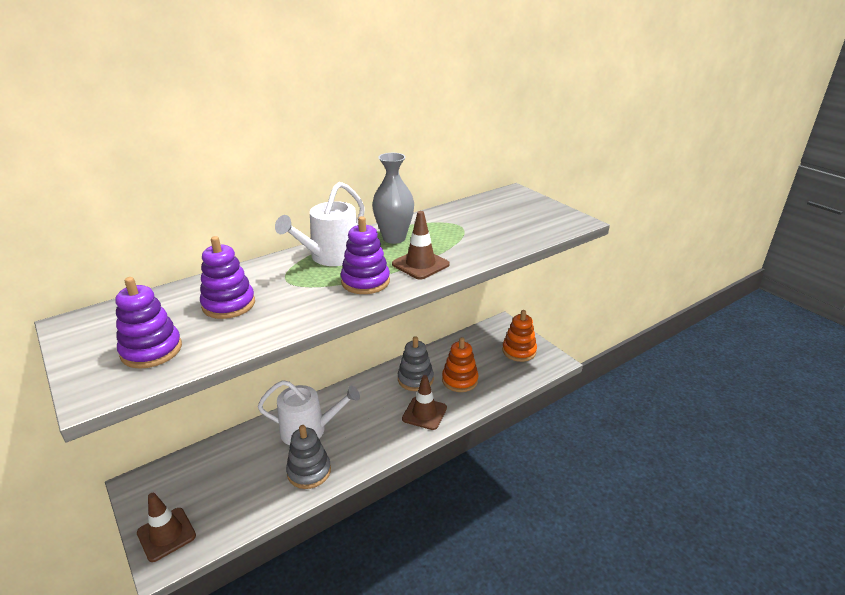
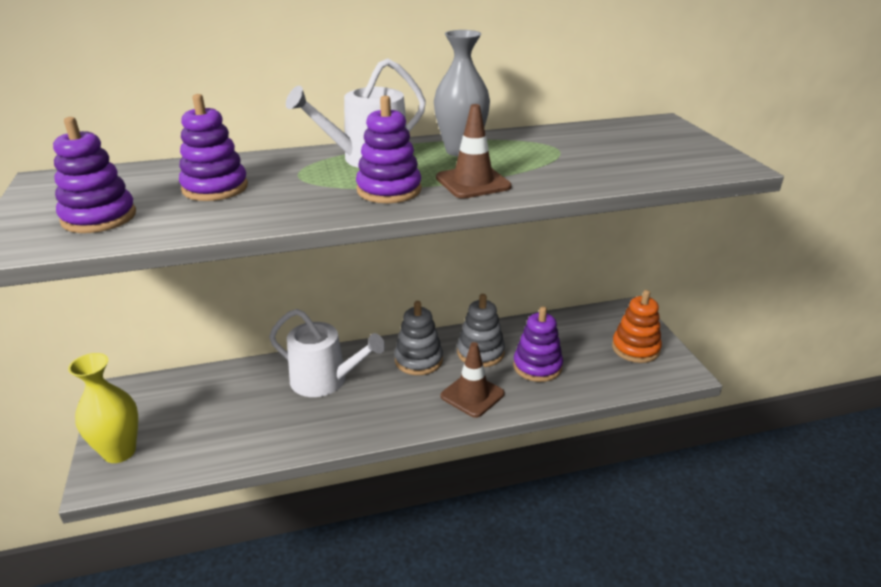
camera: 20 degrees right, 0 degrees up
brown traffic cone [137,493,196,562] -> yellow vase [68,353,138,463]
grey stacking toy [286,425,331,489] -> grey stacking toy moved to [394,301,443,375]
orange stacking toy [442,337,479,392] -> purple stacking toy [513,306,563,382]

